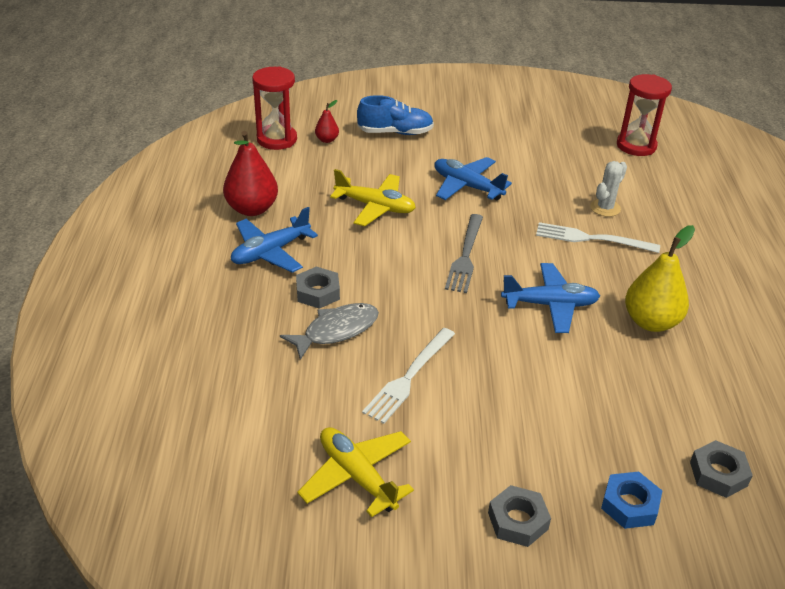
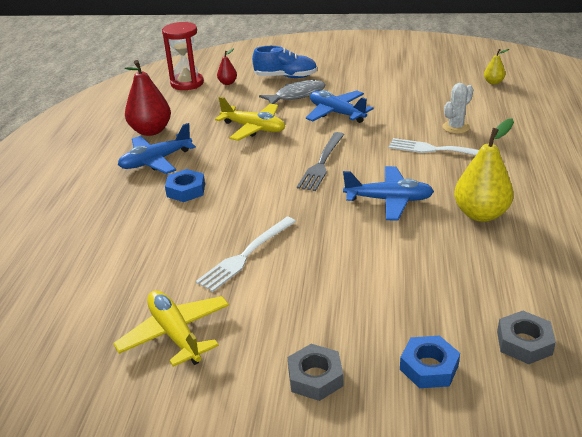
camera: 10 degrees right, 5 degrees down
grey fish [280,303,379,360] -> grey fish moved to [259,79,326,104]
grey nut [296,267,340,309] -> blue nut [165,169,205,202]
red hourglass [617,74,672,156] -> yellow pear [484,49,509,85]

